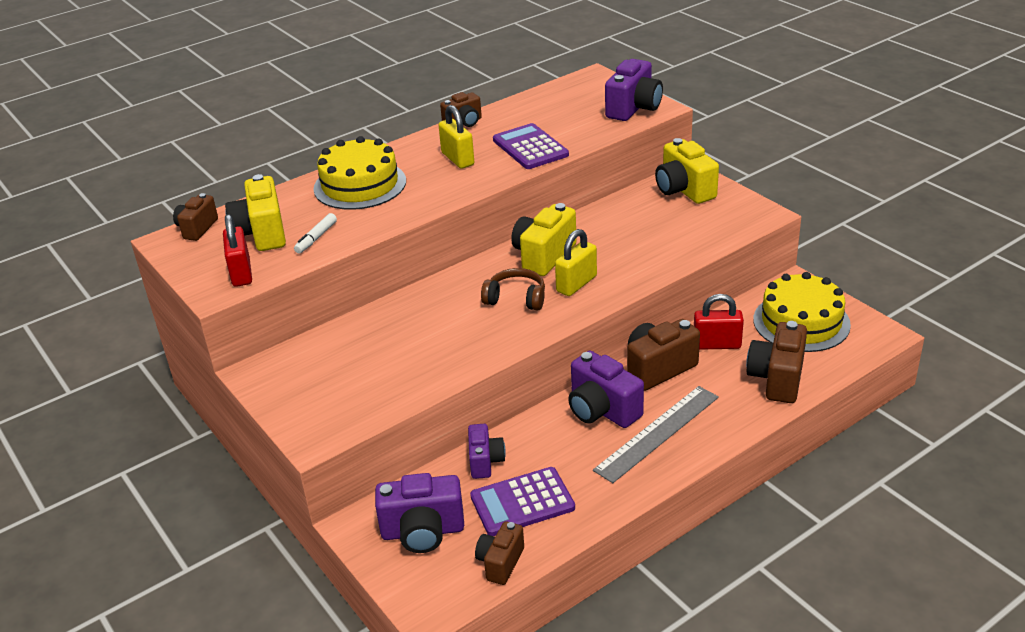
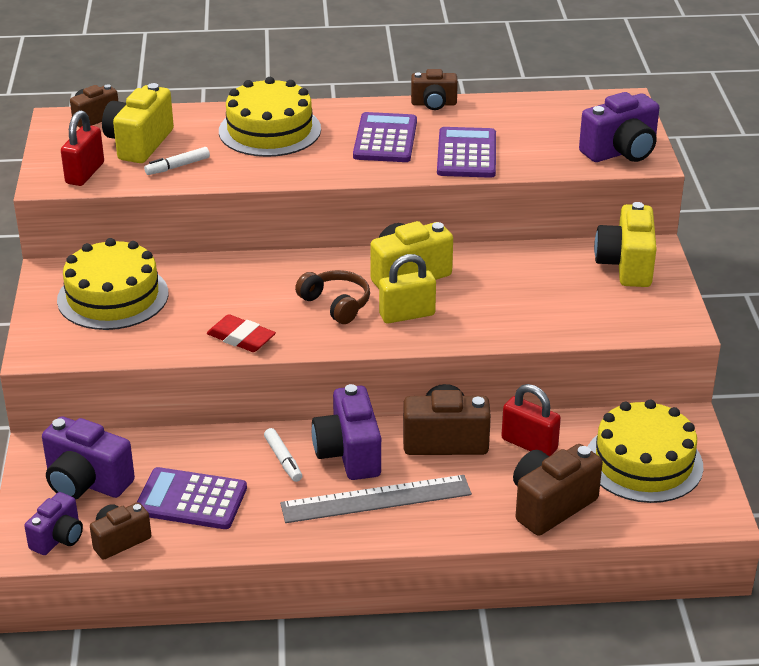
camera: 30 degrees right, 0 degrees up
yellow padlock [438,105,474,169] -> purple calculator [353,112,417,162]
purple camera [468,424,506,479] -> purple camera moved to [24,492,83,555]
none -> yellow cake [57,238,168,330]
none -> red eraser [207,314,276,352]
none -> white marker [264,428,302,482]

